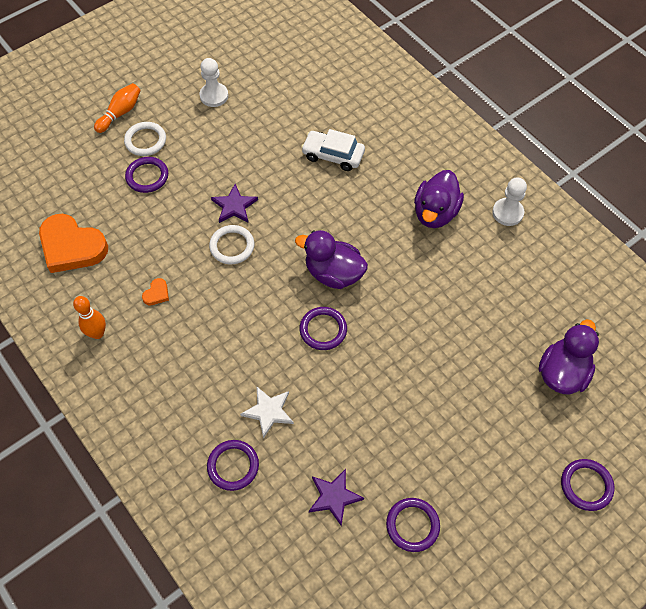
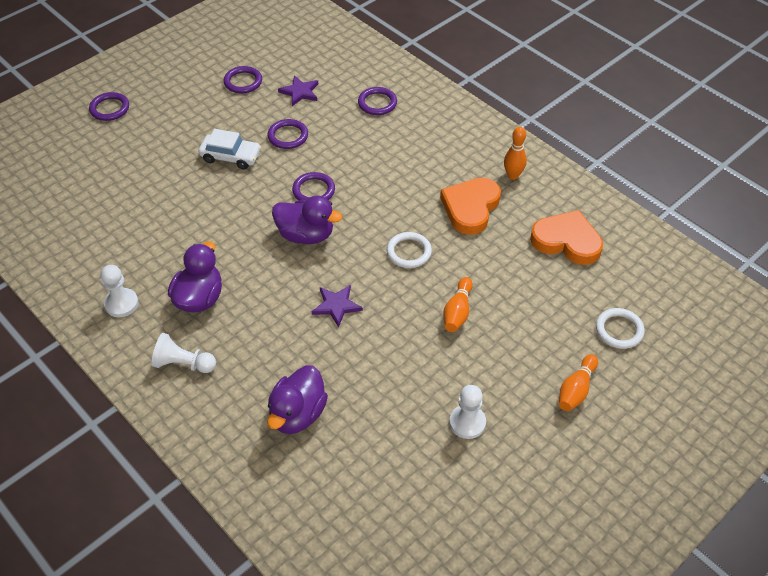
camera: 175 degrees right, 10 degrees down
white ring [124,122,166,156] -> white ring moved to [596,308,645,349]
purple ring [125,157,168,193] -> purple ring moved to [268,119,308,149]
orange heart [142,278,169,305] -> orange heart [440,178,501,235], size x2.45
purple star [211,184,258,223] -> purple star moved to [312,285,363,328]
white star [240,387,294,438] -> none
white car [301,129,365,171] -> white car moved to [198,129,261,169]
purple duck [538,319,599,395] -> purple duck moved to [267,366,328,434]
none -> white pawn [152,333,216,373]
none -> orange bowling pin [443,277,473,332]

